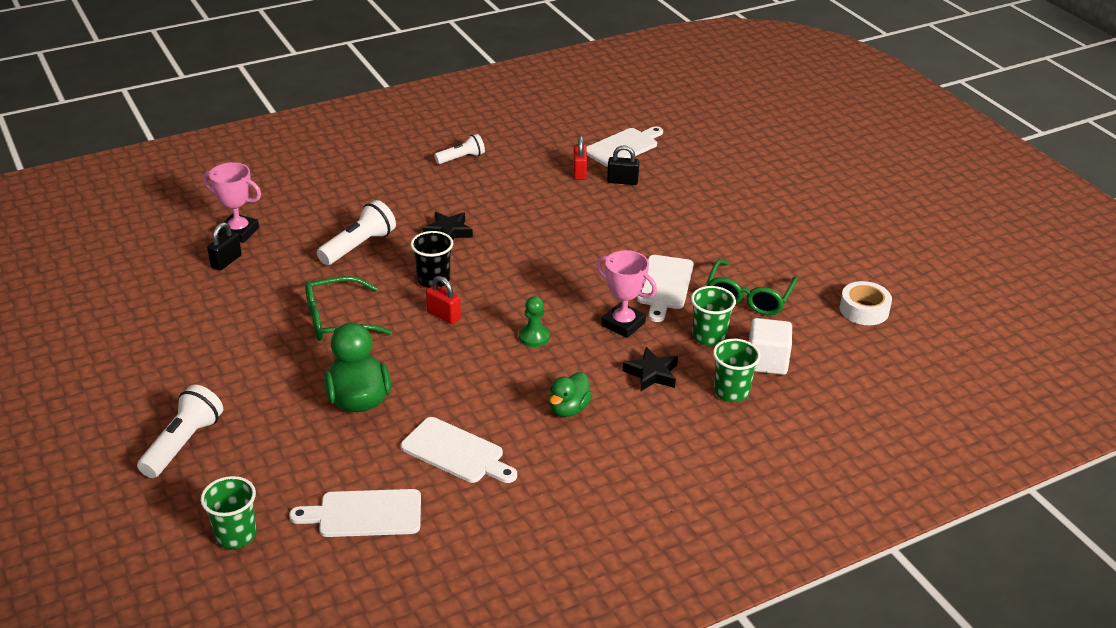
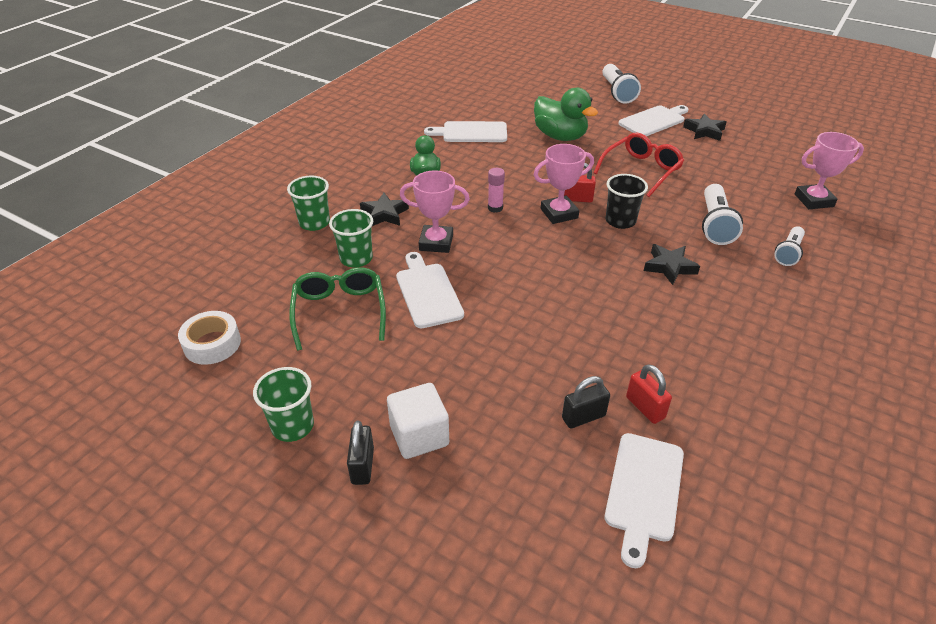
camera: 150 degrees right, 5 degrees up
green cup [201,476,256,549] -> green cup moved to [253,367,314,442]
black padlock [207,222,242,271] -> black padlock moved to [347,421,374,485]
white cutting board [289,489,421,537] -> white cutting board moved to [618,105,689,136]
green glasses [305,276,392,341] -> red glasses [594,133,684,197]
white flashlight [434,134,485,164] -> white flashlight moved to [774,226,805,266]
green pawn [519,296,550,347] -> pink glue stick [488,168,505,213]
white cube [749,318,792,375] -> white cube moved to [387,383,449,459]
none -> pink trophy [534,144,594,224]
none -> black star [683,114,727,141]

